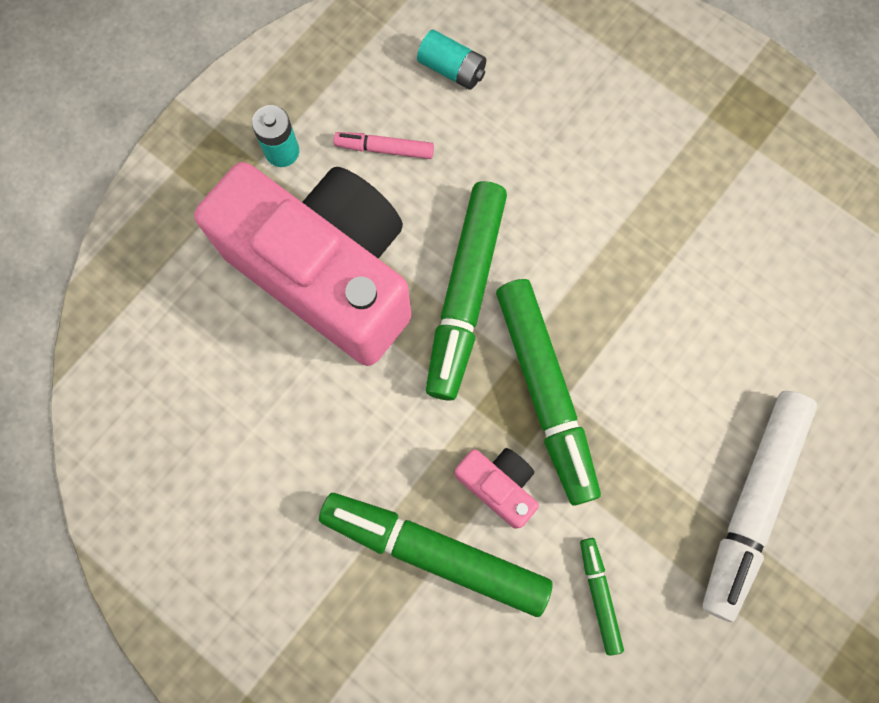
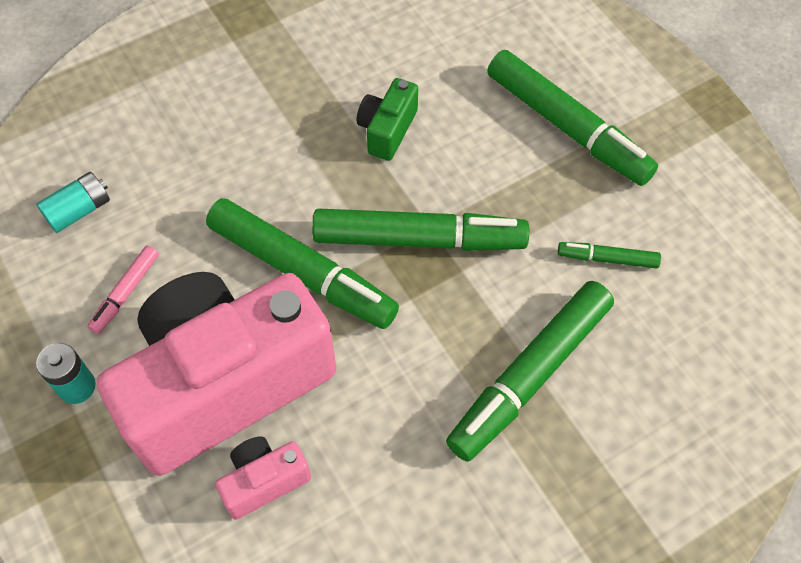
camera: 70 degrees left, 15 degrees down
pink camera [454,448,539,529] -> pink camera moved to [215,436,311,519]
white marker [702,391,817,622] -> green marker [487,50,658,186]
none -> green camera [357,78,418,161]

